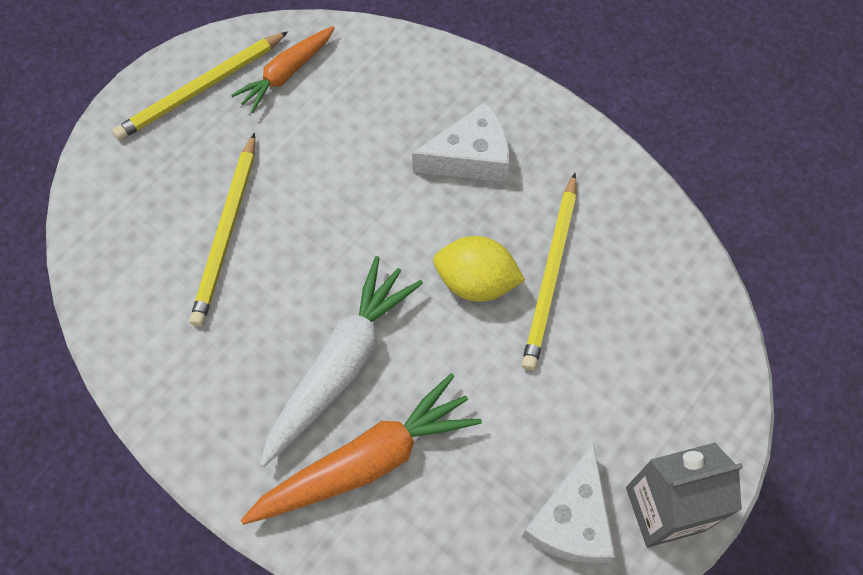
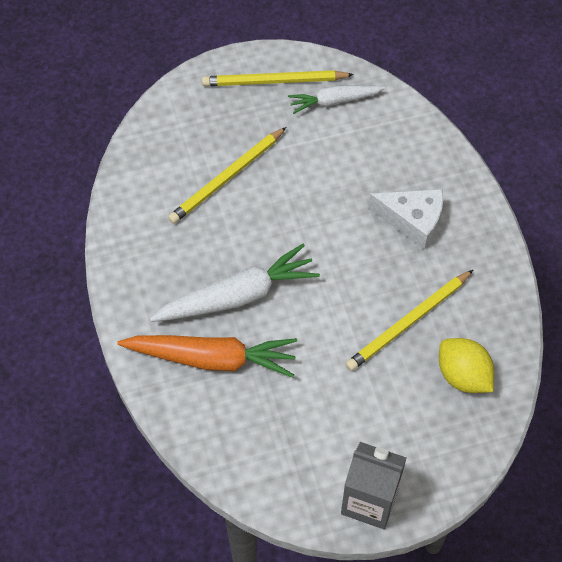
camera: 35 degrees right, 5 degrees down
orange carrot [231,26,335,113] -> white carrot [288,85,385,114]
yellow lemon [433,236,525,302] -> yellow lemon moved to [439,338,494,393]
white cheese [522,443,615,563] -> none

